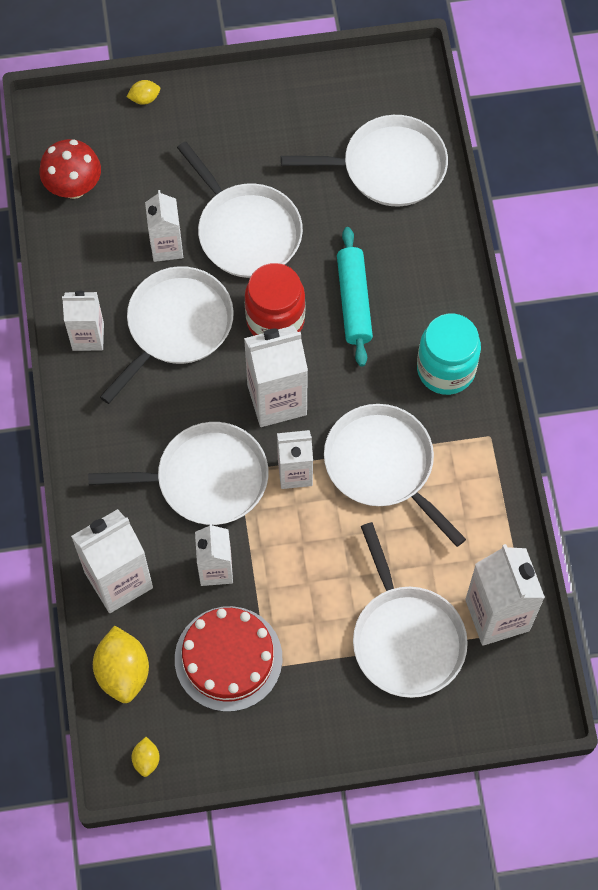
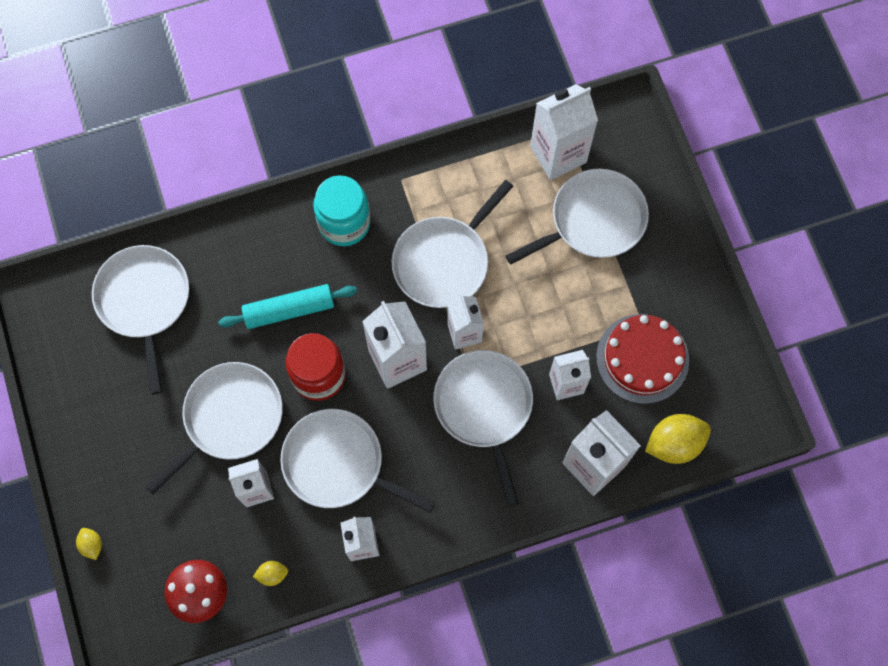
camera: 100 degrees left, 5 degrees up
yellow lemon [131,737,160,777] -> yellow lemon moved to [253,561,288,586]

